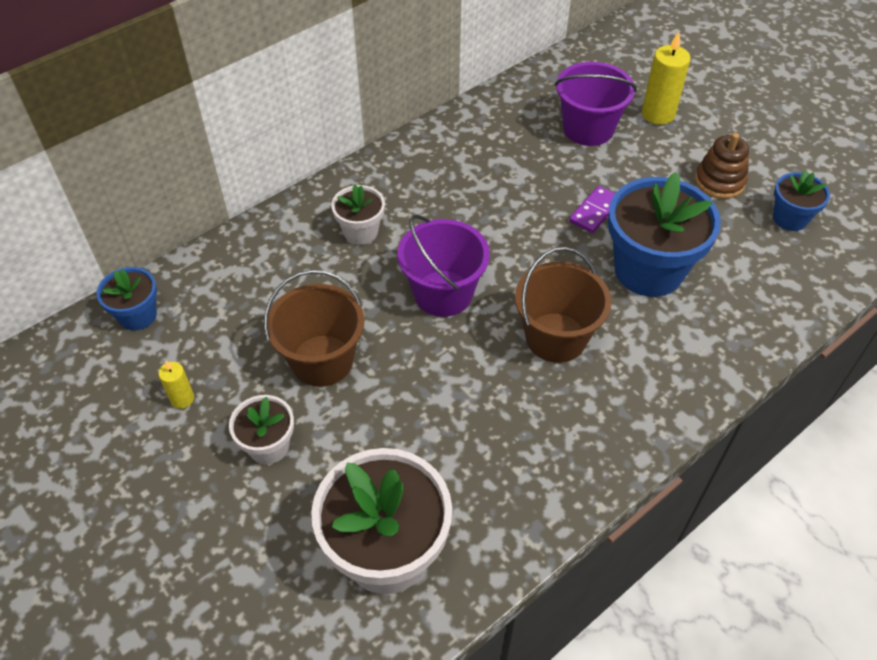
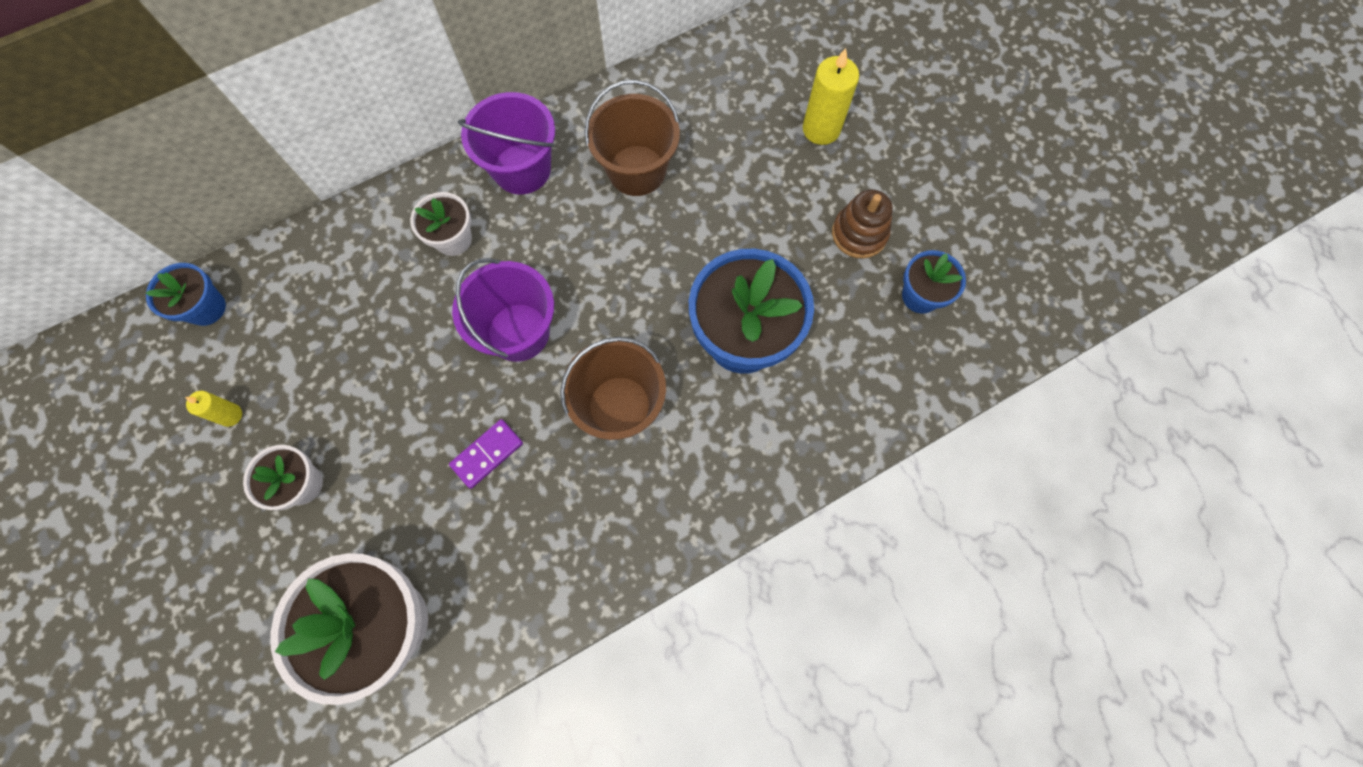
camera: 10 degrees right, 20 degrees up
brown bucket [264,270,364,387] -> brown bucket moved to [585,80,680,196]
purple bucket [555,62,637,146] -> purple bucket moved to [458,92,555,194]
purple domino [569,186,615,233] -> purple domino moved to [449,419,523,489]

